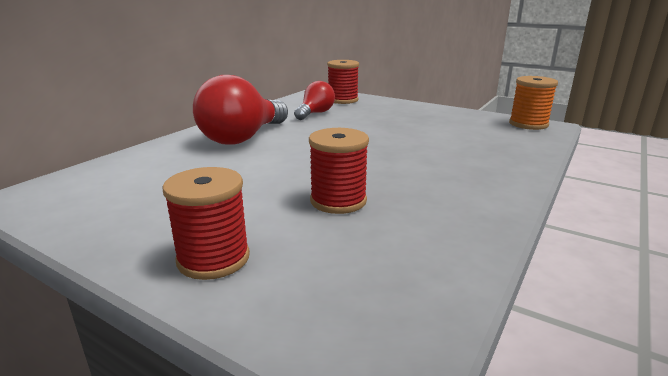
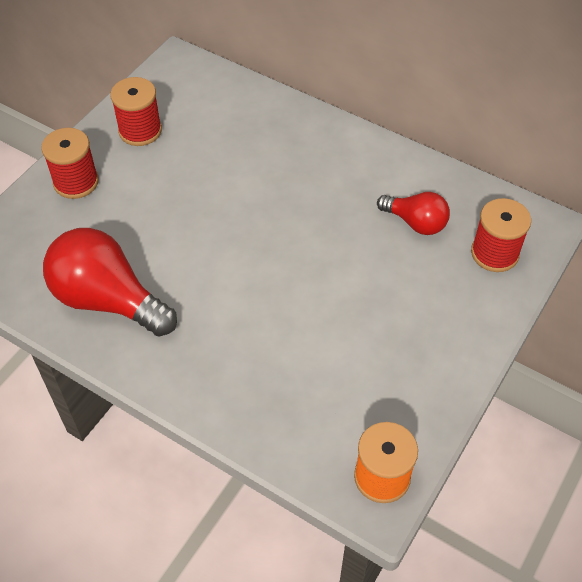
camera: 90 degrees right, 30 degrees up
red light bulb [193,75,288,145] -> red light bulb moved to [43,228,177,337]
red spool [309,128,369,214] -> red spool moved to [110,77,162,146]

